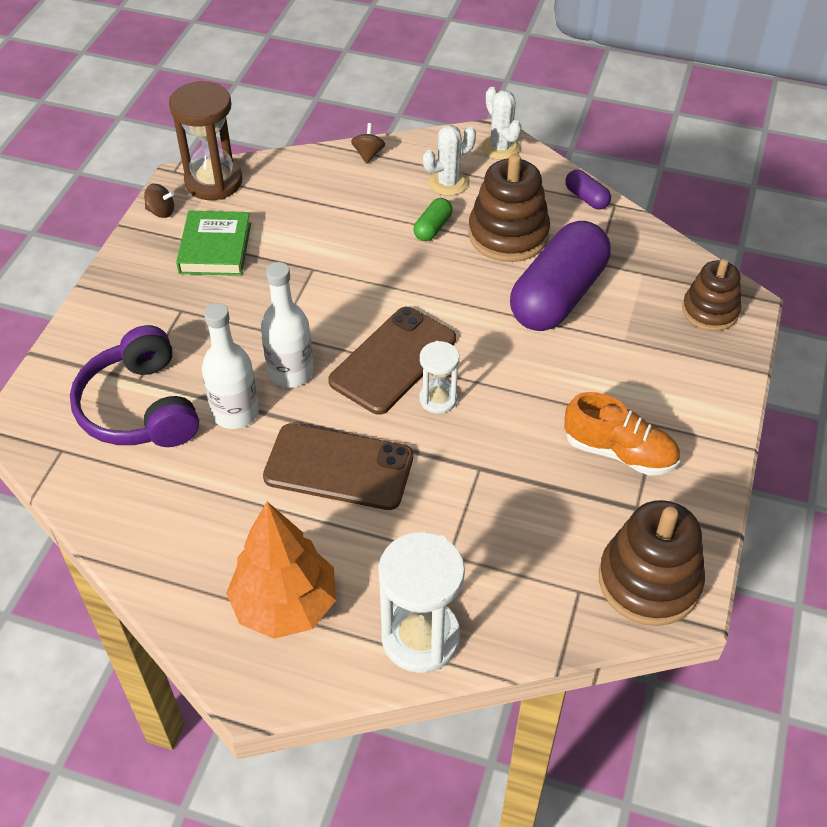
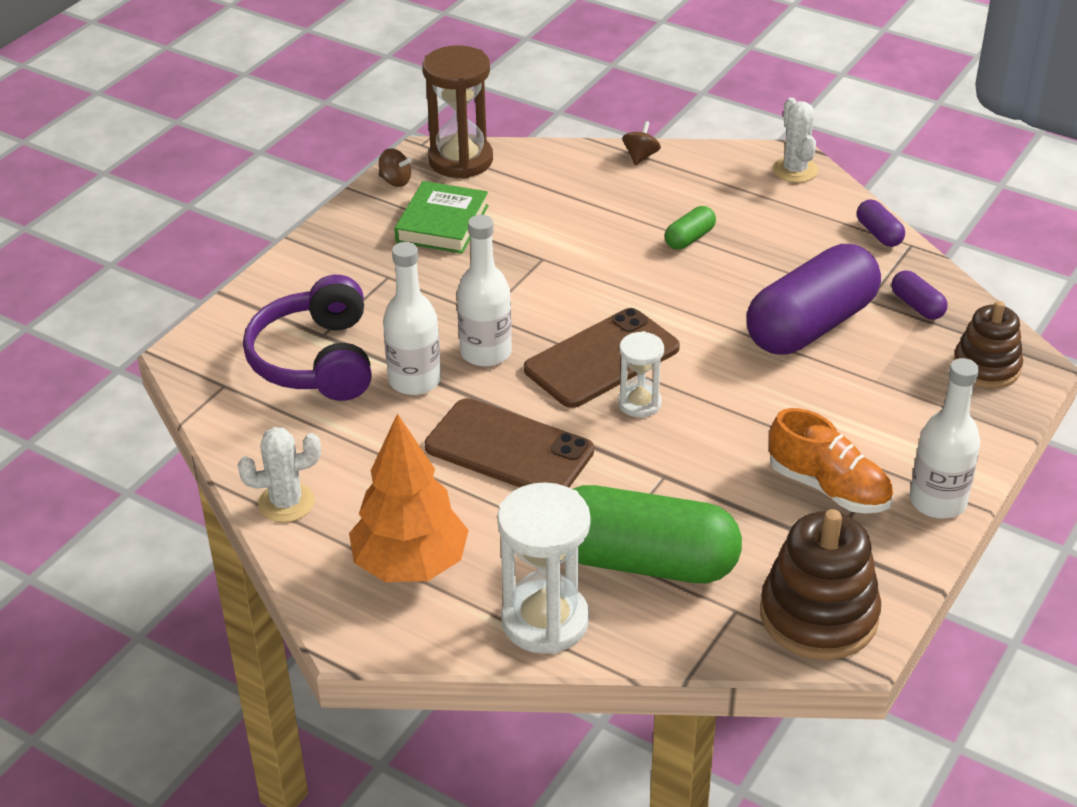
camera: 15 degrees right, 10 degrees down
white cactus [423,125,476,196] -> white cactus moved to [237,427,321,523]
brown stacking toy [468,154,550,262] -> none
none -> green capsule [573,485,742,583]
none -> purple capsule [892,270,948,320]
none -> white bottle [910,358,980,519]

